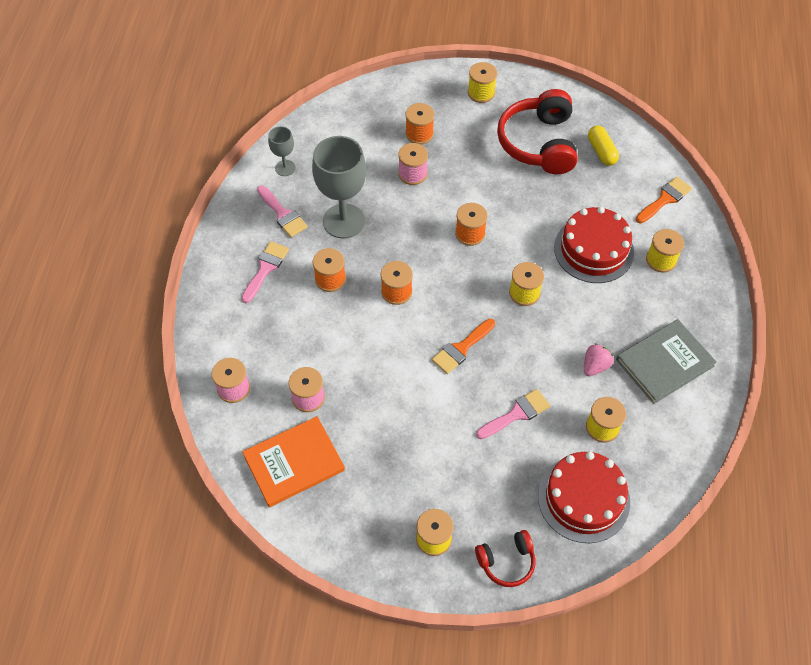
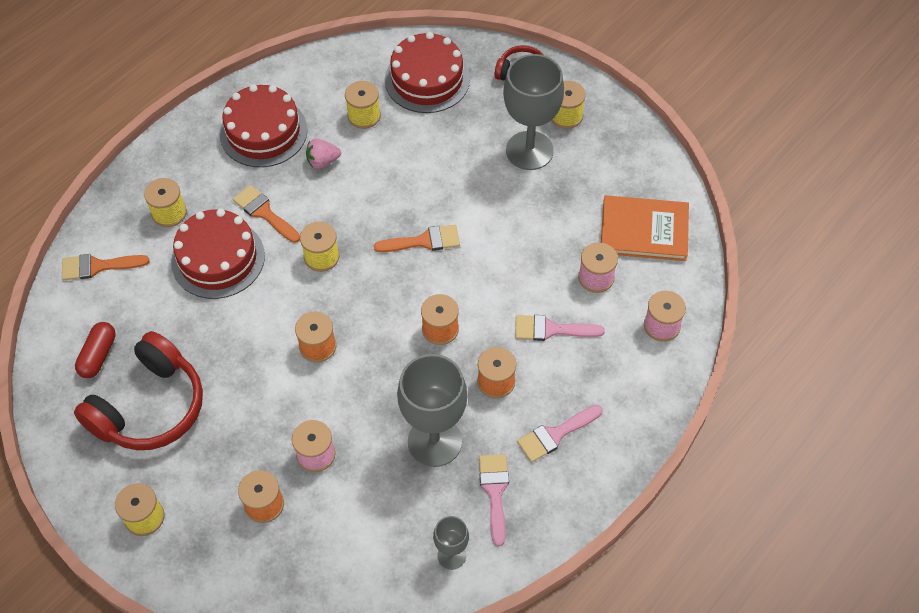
camera: 145 degrees left, 0 degrees up
pink brush [476,389,550,439] -> pink brush moved to [515,315,605,341]
yellow capsule [588,126,619,166] -> red capsule [75,322,116,378]
grey book [616,319,717,404] -> red cake [220,84,308,167]
none -> orange brush [233,185,300,243]
none -> grey goblet [503,54,564,170]

